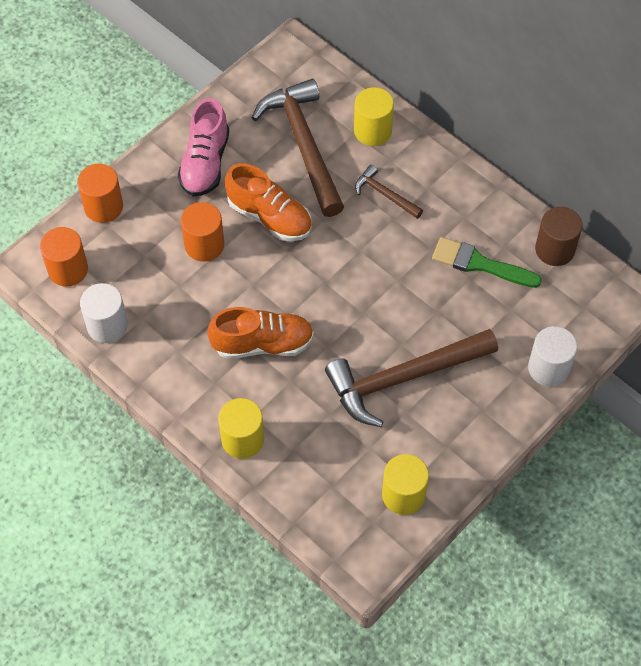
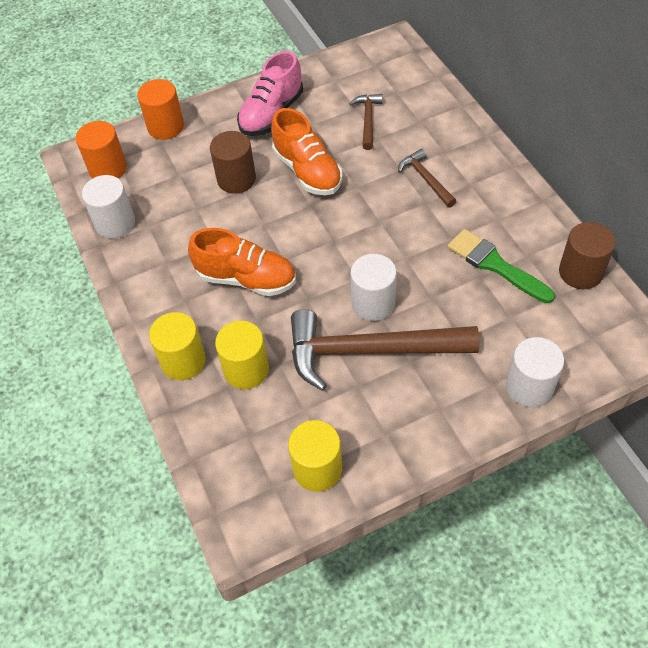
camera: 25 degrees right, 5 degrees down
orange cylinder [181,202,224,262] -> brown cylinder [210,131,256,194]
brown hammer [252,79,344,217] -> brown hammer [349,94,383,150], size x0.47
yellow cylinder [354,87,394,146] -> yellow cylinder moved to [215,321,269,389]
none -> white cylinder [350,254,397,321]

